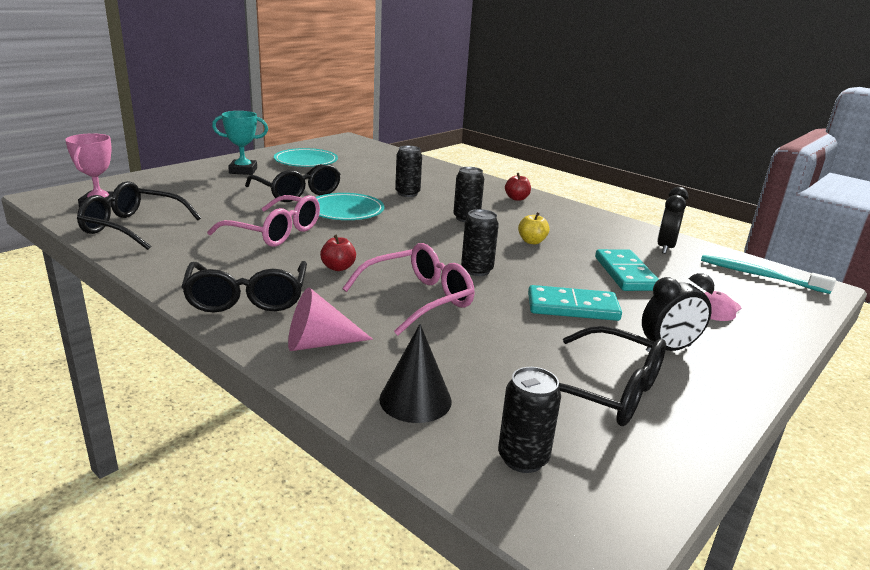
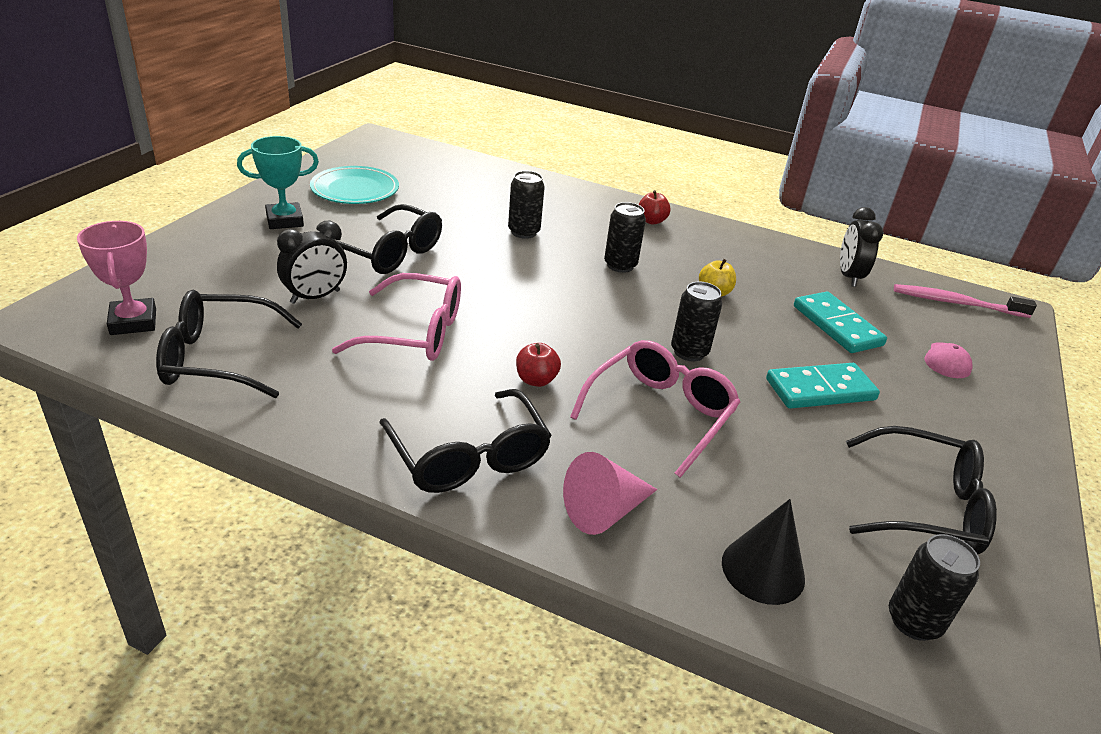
camera: 20 degrees left, 10 degrees up
turquoise plate [315,193,384,220] -> none
black clock [642,273,714,352] -> black clock moved to [277,221,347,304]
turquoise toothbrush [701,255,836,294] -> pink toothbrush [894,284,1037,318]

